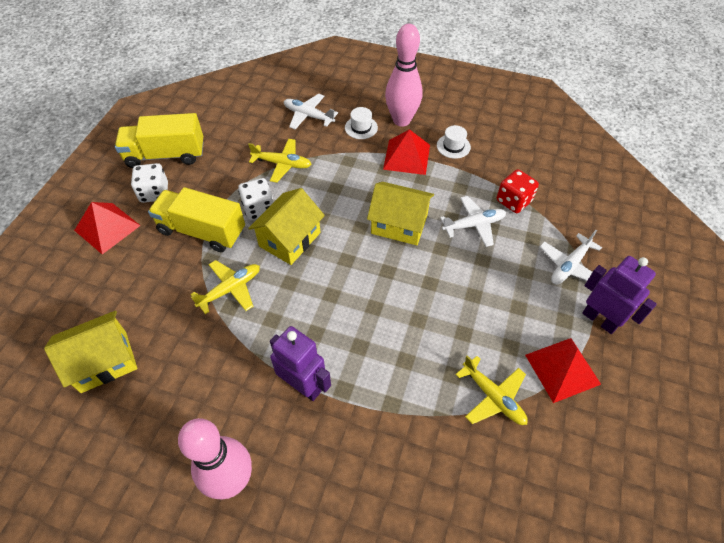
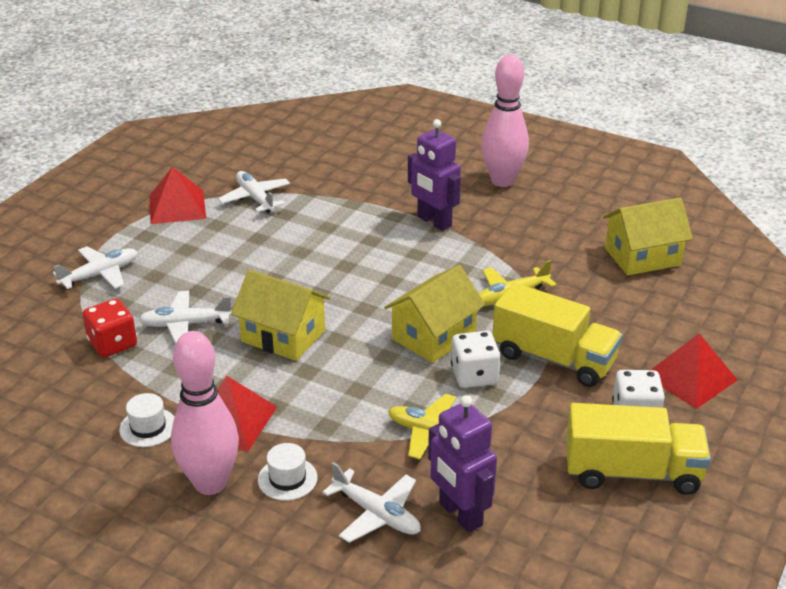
camera: 170 degrees left, 20 degrees down
yellow plane [455,355,528,425] -> white plane [218,171,290,213]
purple robot [582,256,657,334] -> purple robot moved to [428,395,497,533]

